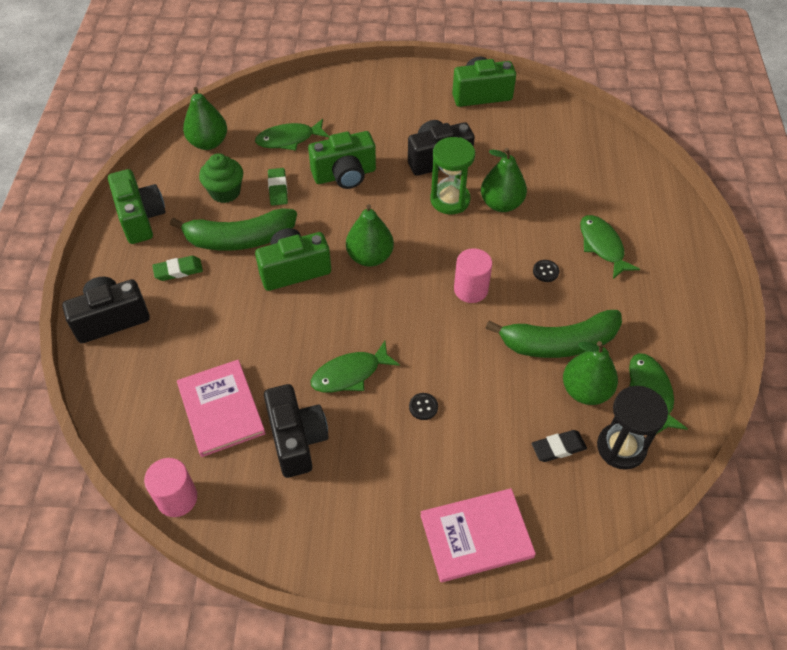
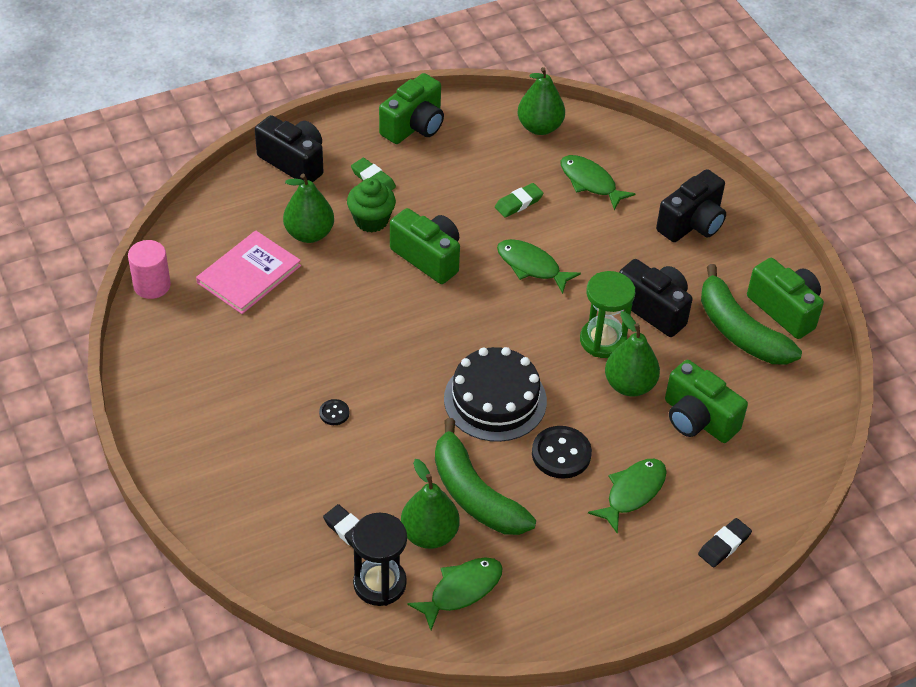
camera: 60 degrees right, 5 degrees down
green banana [170,208,297,251] -> green banana moved to [701,264,802,365]
green cupcake [199,153,243,203] -> green cupcake moved to [347,178,396,233]
black camera [264,384,329,478] -> black camera moved to [656,169,726,242]
green camera [308,131,376,189] -> green camera moved to [665,360,748,443]
green fish [310,341,400,392] -> green fish moved to [497,239,581,294]
green pear [346,204,394,267] -> green pear moved to [283,174,334,243]
pink book [420,488,536,582] -> none
pink cylinder [454,248,492,303] -> black cake [444,347,547,442]
black button [533,260,559,282] -> black button [532,426,592,479], size x1.95
none -> black eraser [698,518,752,568]

